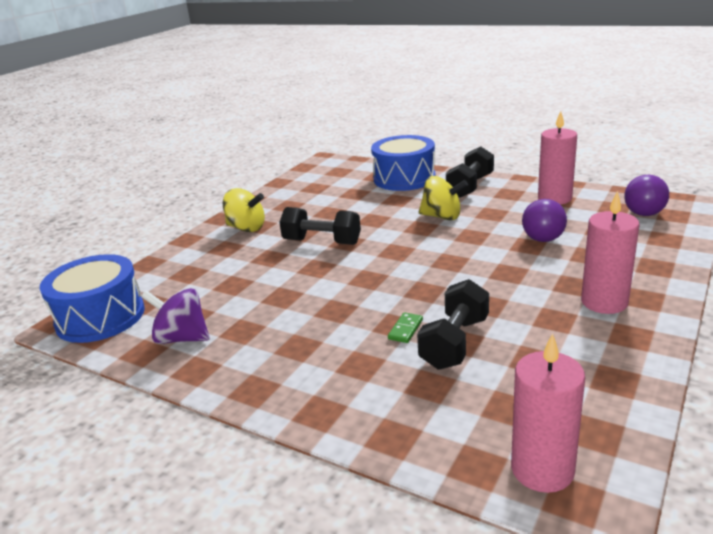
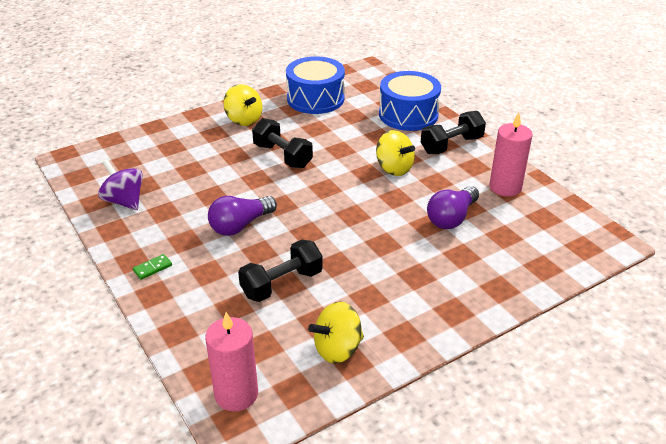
camera: 25 degrees right, 10 degrees up
blue drum [40,254,145,343] -> blue drum moved to [286,56,345,114]
green domino [388,312,423,343] -> green domino moved to [133,254,172,280]
pink candle [581,191,639,314] -> none
purple light bulb [625,175,669,216] -> purple light bulb moved to [208,196,277,236]
none -> yellow spinning top [308,302,364,364]

